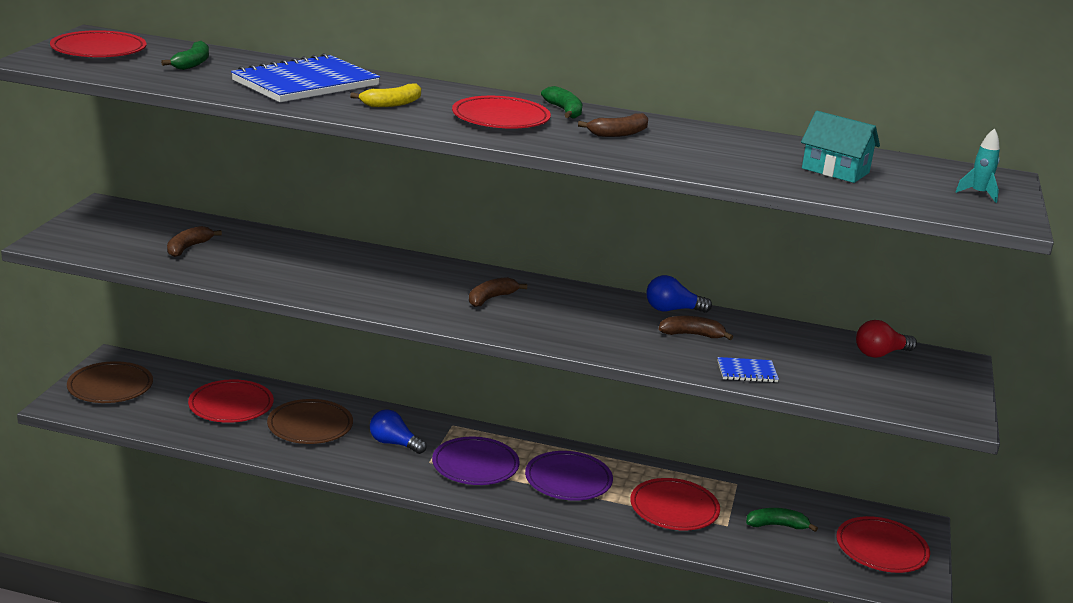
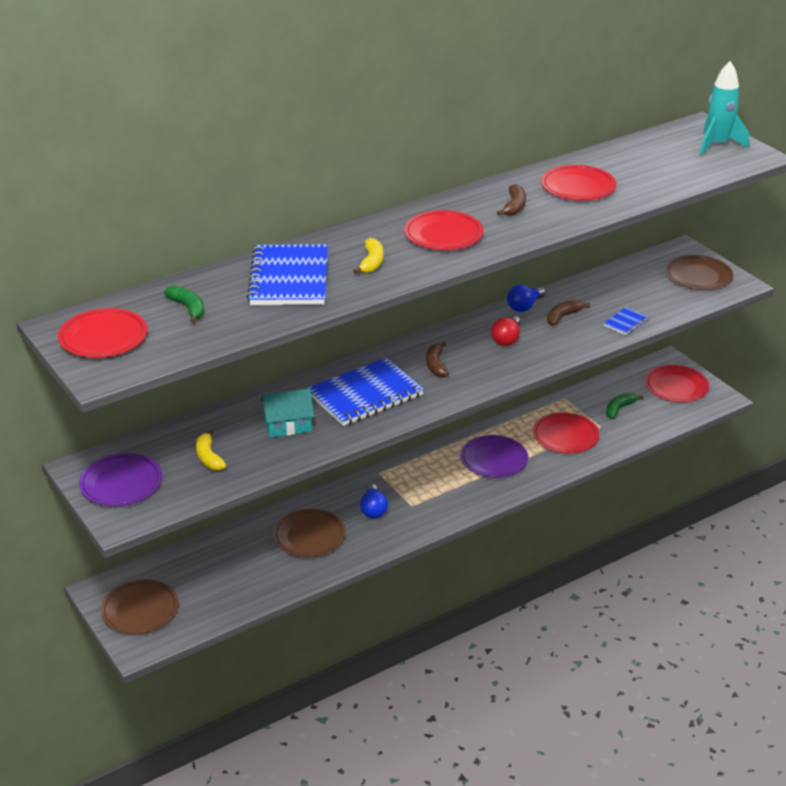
camera: 45 degrees left, 10 degrees up
brown banana [167,226,222,257] -> yellow banana [196,429,226,470]
red plate [188,379,274,423] -> red plate moved to [541,165,616,200]
blue light bulb [370,409,426,454] -> blue light bulb turned 75 degrees counterclockwise [360,484,388,519]
purple plate [432,437,520,485] -> purple plate moved to [79,453,162,506]
green banana [541,86,583,119] -> none
turquoise house [801,111,880,183] -> turquoise house moved to [260,388,314,438]
red light bulb [856,320,917,358] -> red light bulb moved to [491,316,520,346]
turquoise rocket [956,128,1000,203] -> turquoise rocket [700,61,749,155], size x1.92
none -> blue notebook [307,358,424,426]
none -> brown plate [665,255,733,290]

